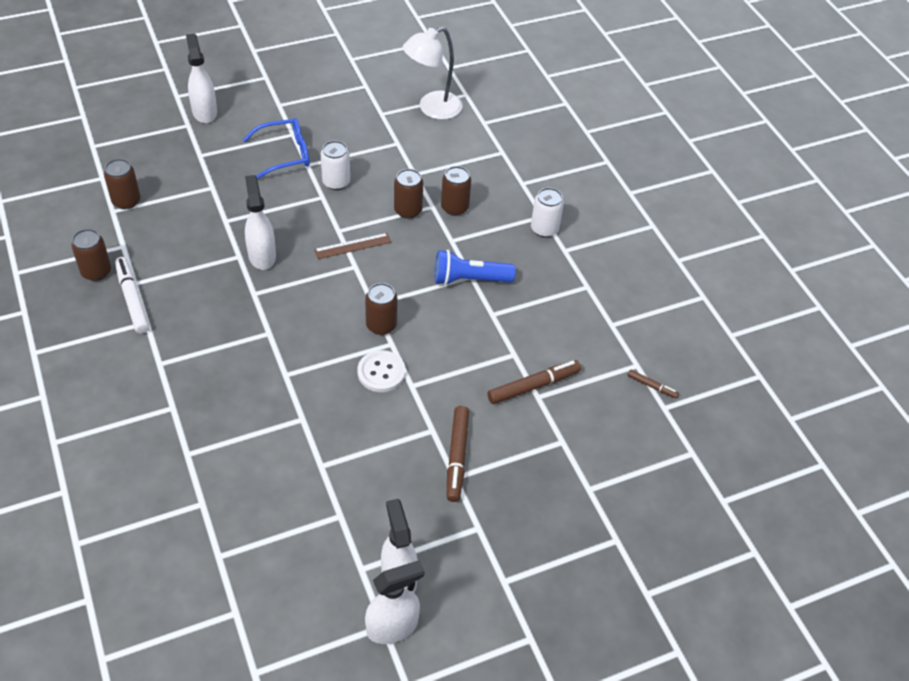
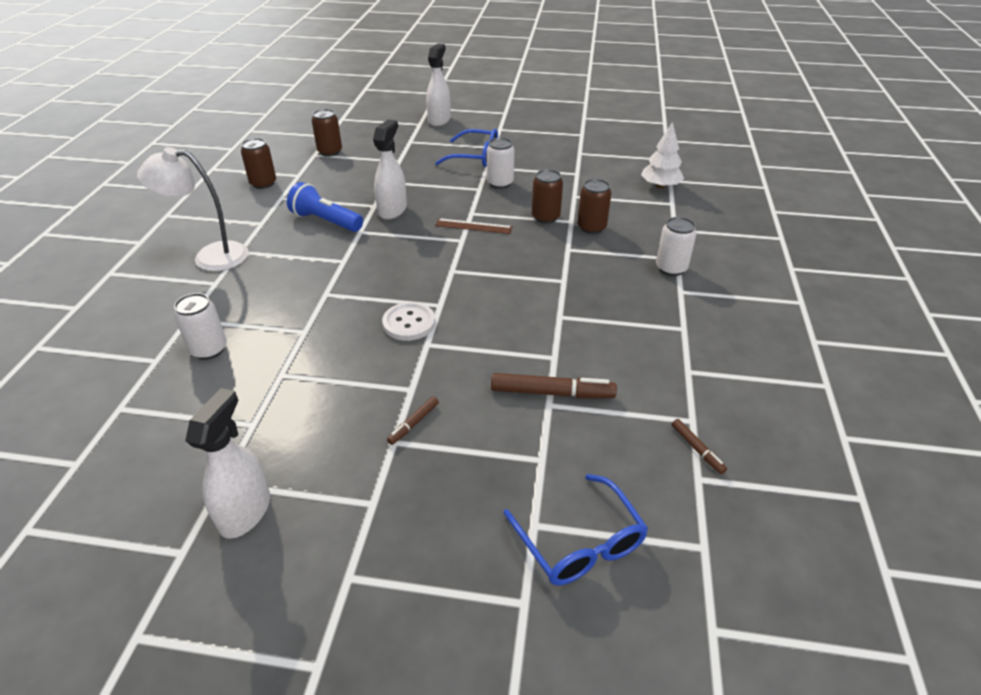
camera: 35 degrees right, 10 degrees down
white marker [115,257,149,334] -> none
brown can [365,283,397,335] -> none
white spray bottle [365,560,425,644] -> none
white lamp [403,27,463,120] -> white lamp moved to [137,147,249,271]
blue flashlight [435,250,516,285] -> blue flashlight moved to [287,182,363,232]
brown marker [447,406,469,502] -> brown marker [387,396,439,445], size x0.54
none -> white can [174,293,227,360]
none -> blue glasses [503,474,648,585]
none -> white tree [641,122,684,189]

